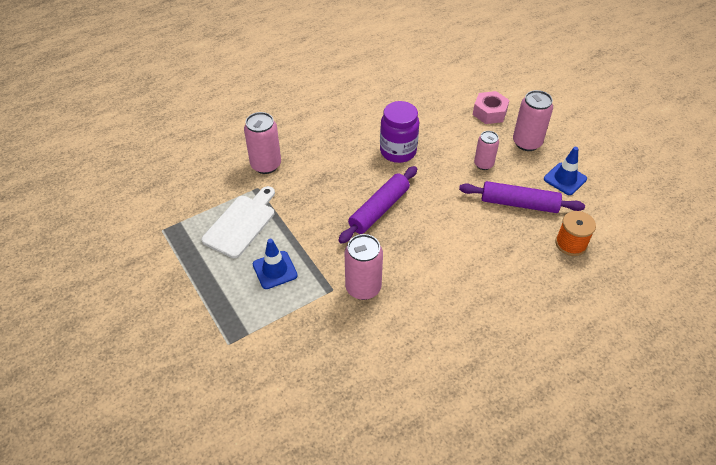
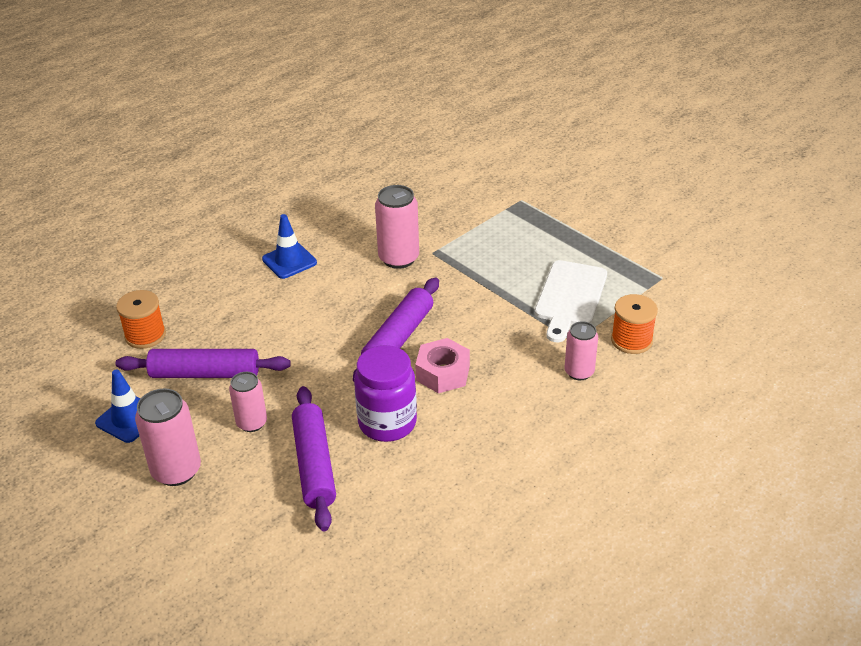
camera: 170 degrees right, 10 degrees down
pink can [244,112,281,174] -> pink can [565,321,598,380], size x0.65
blue traffic cone [253,239,298,289] -> blue traffic cone moved to [262,214,317,279]
pink nut [473,91,509,124] -> pink nut moved to [415,338,470,393]
none -> purple rolling pin [292,386,336,531]
none -> orange spool [611,294,658,354]

